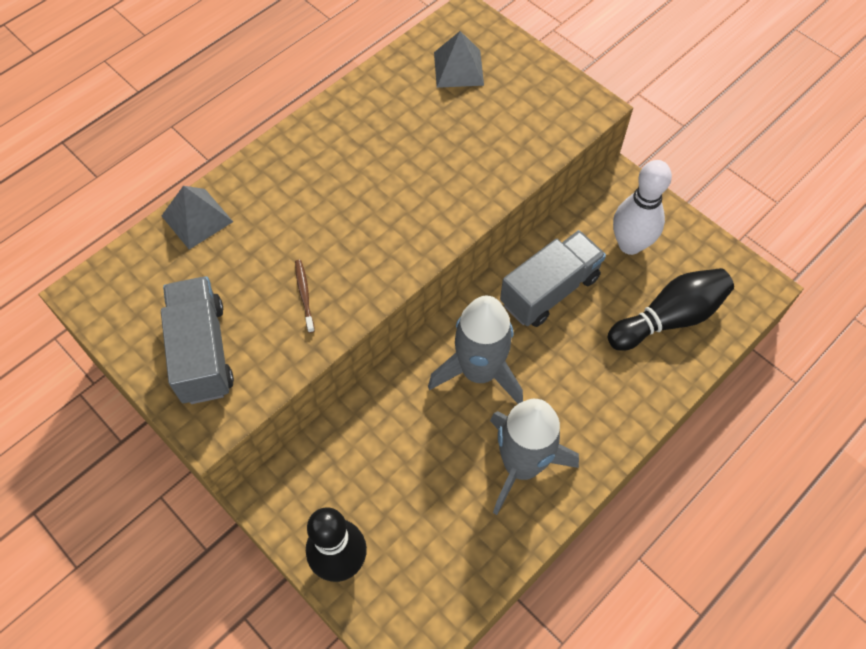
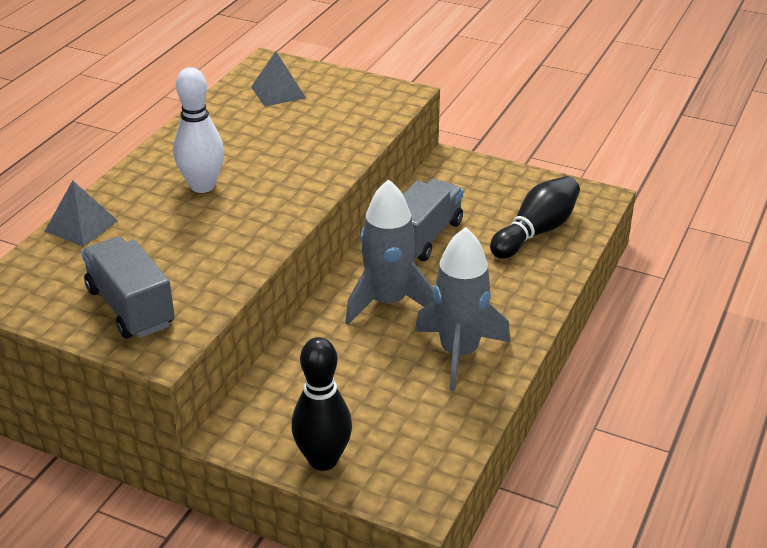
camera: 20 degrees left, 25 degrees down
brown toothbrush [295,260,315,333] -> none
white bowling pin [613,160,672,255] -> white bowling pin moved to [173,67,224,193]

